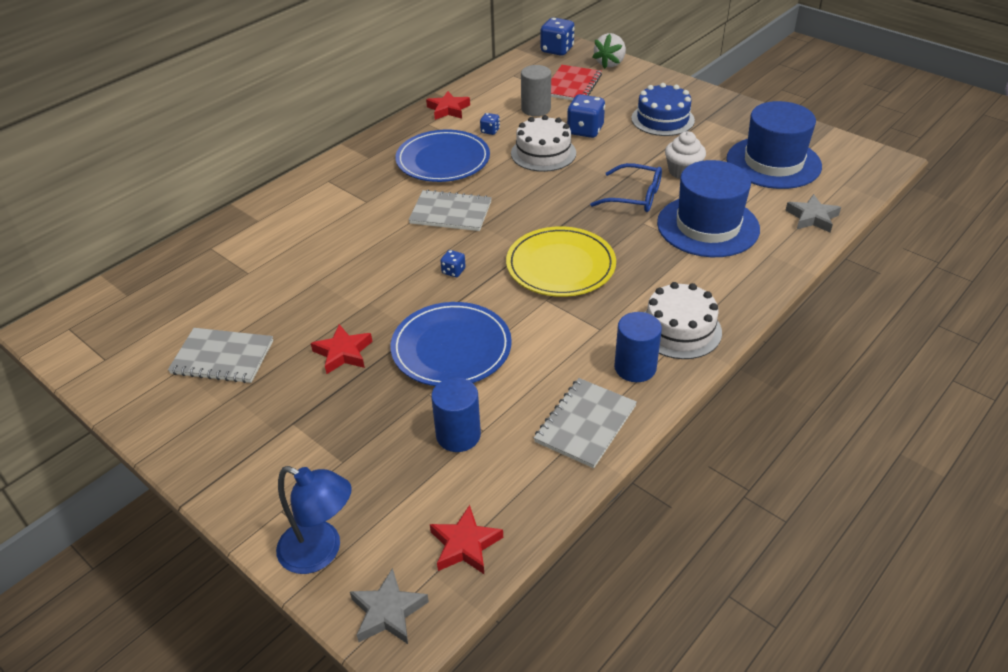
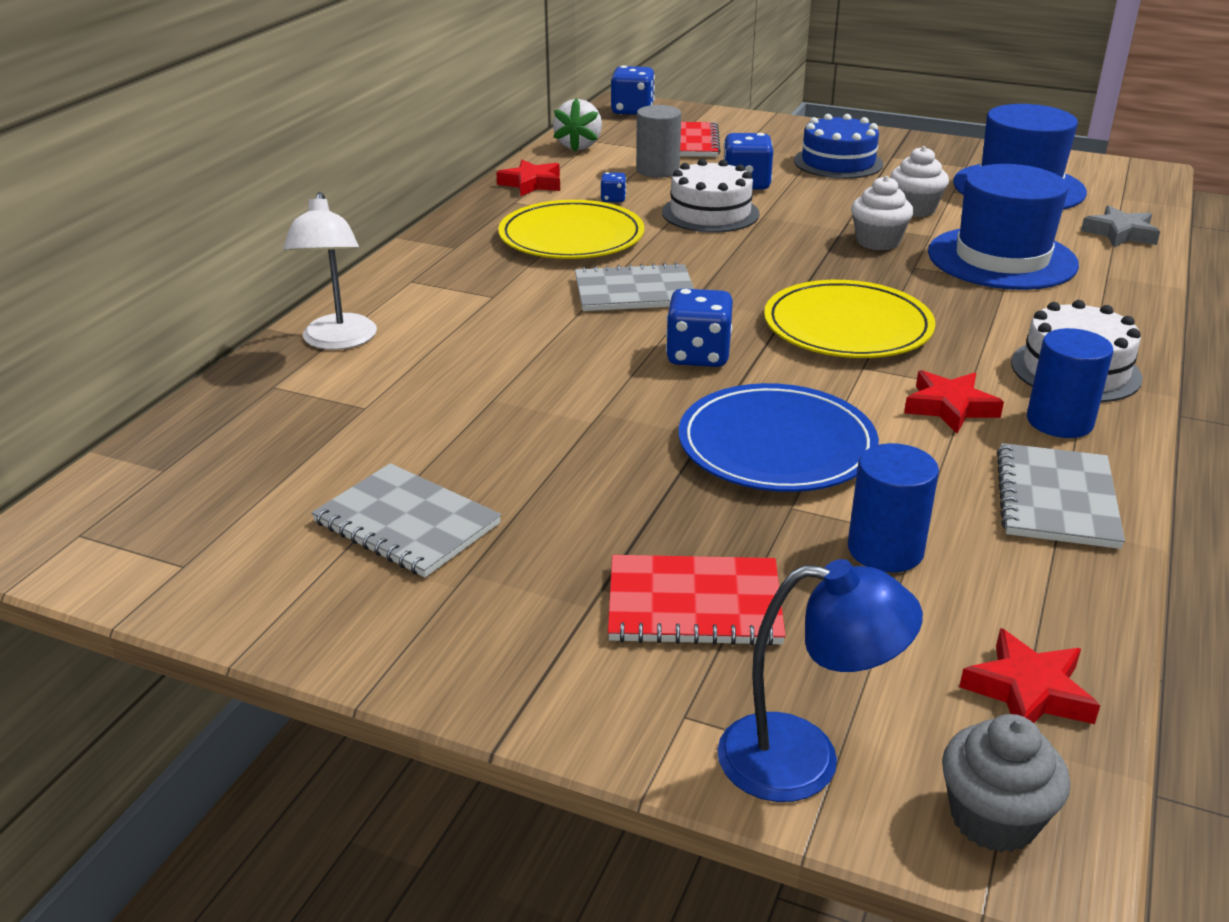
camera: 20 degrees left, 10 degrees down
grey notebook [168,328,273,383] -> grey notebook turned 45 degrees clockwise [311,463,501,577]
red star [311,324,372,374] -> red star moved to [904,370,1004,434]
grey star [350,568,429,644] -> grey cupcake [942,714,1070,853]
blue plate [396,130,490,182] -> yellow plate [498,200,644,259]
blue dice [441,250,466,277] -> blue dice [666,288,733,367], size x1.95
blue glasses [590,163,662,212] -> white cupcake [851,176,913,250]
white strawberry [592,33,626,69] -> white strawberry moved to [553,98,602,151]
none -> white lamp [283,192,377,350]
none -> red notebook [608,555,785,646]

